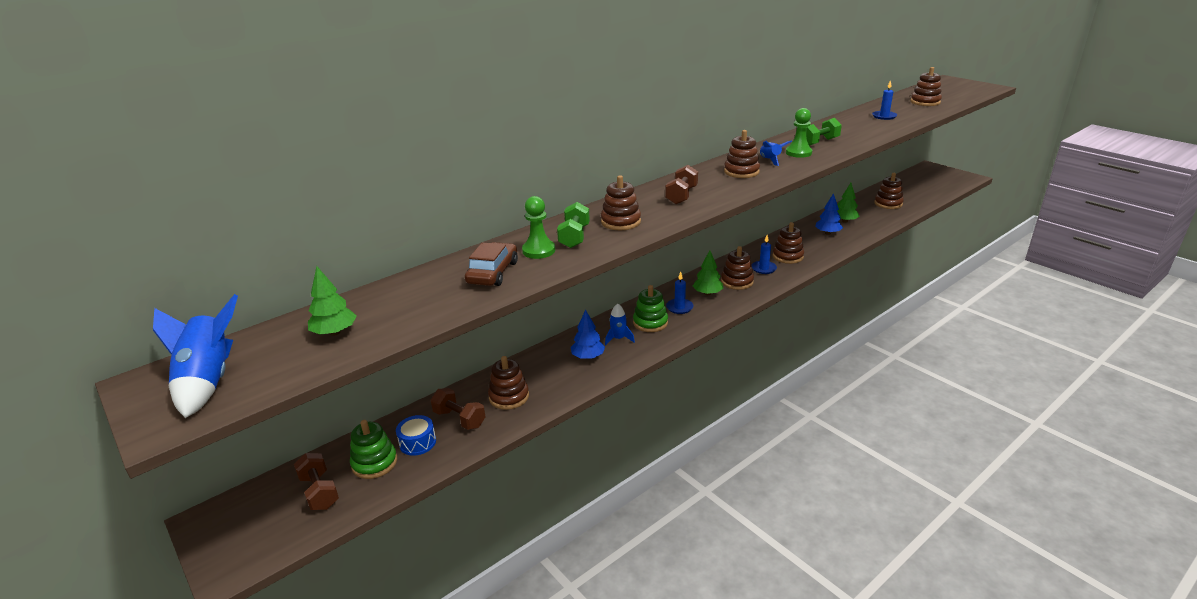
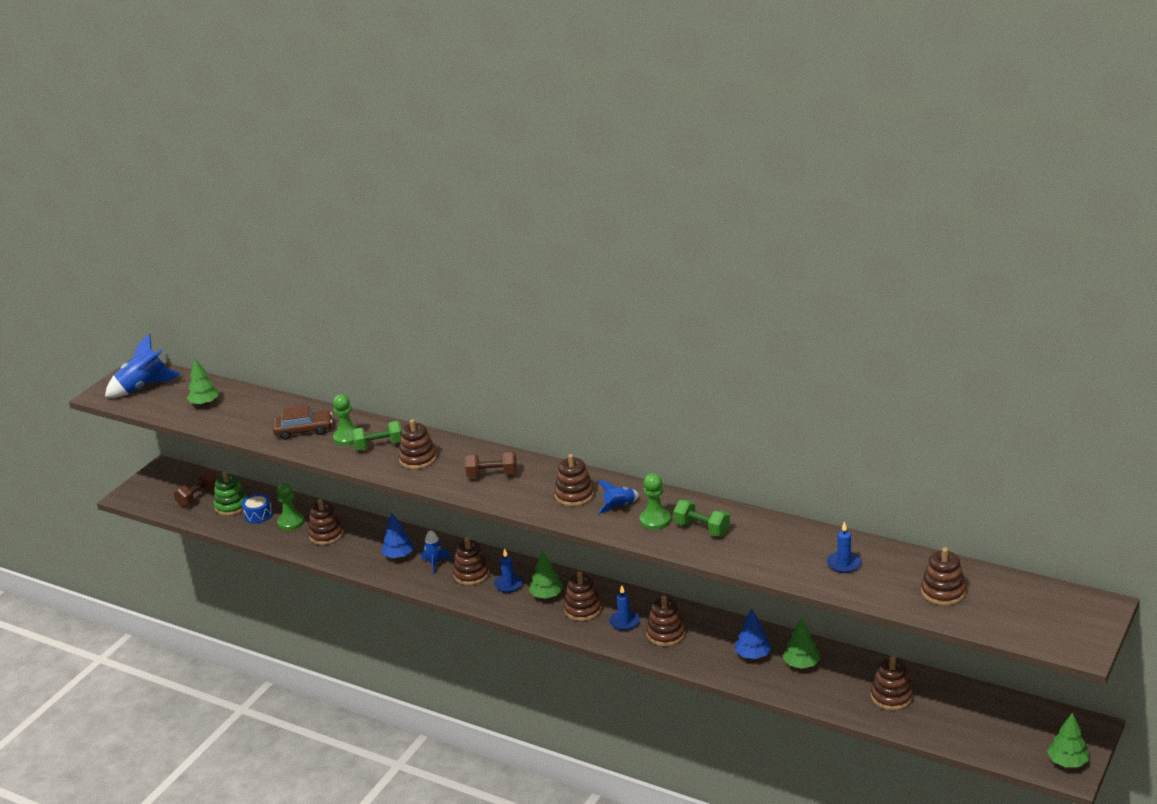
camera: 70 degrees right, 0 degrees up
brown dumbbell [431,388,485,430] -> green pawn [277,483,304,530]
green stacking toy [633,285,668,332] -> brown stacking toy [453,537,490,585]
none -> green tree [1047,712,1089,767]

